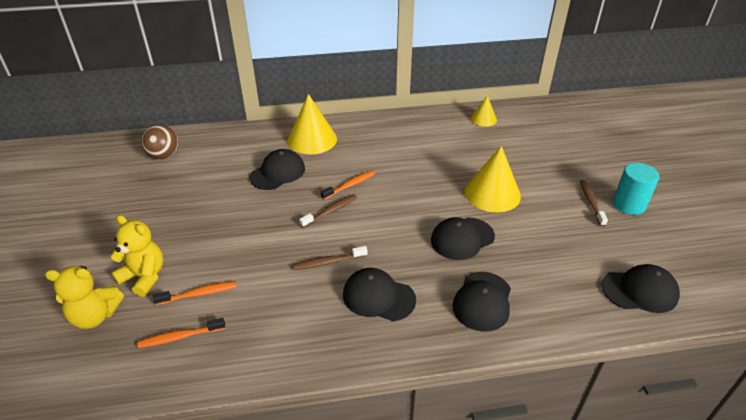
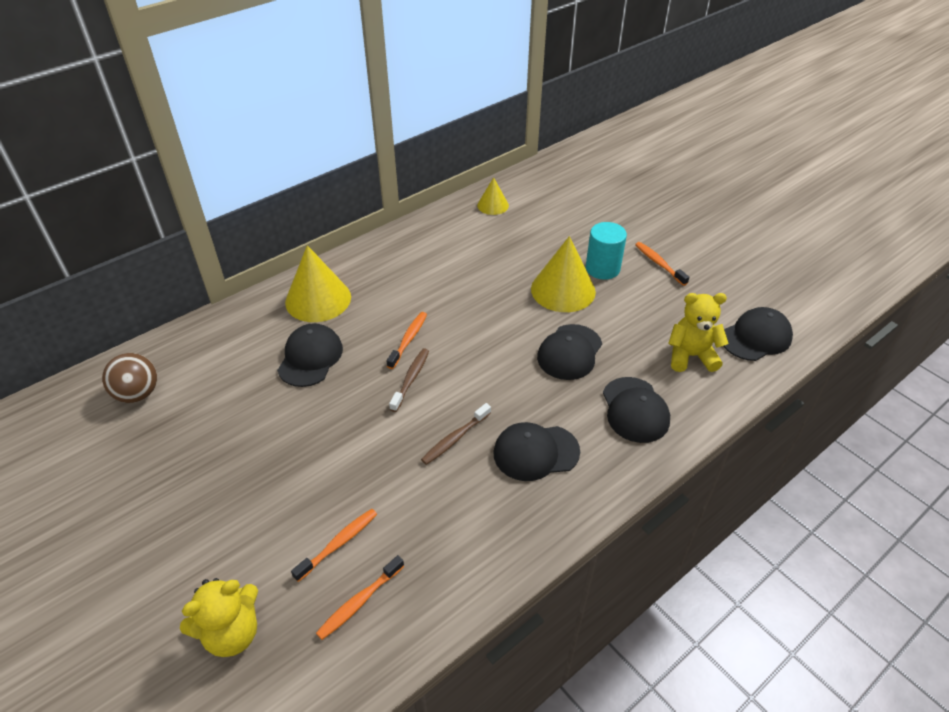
camera: 30 degrees left, 5 degrees up
yellow teddy bear [110,215,163,297] -> yellow teddy bear moved to [668,293,729,372]
brown toothbrush [580,180,608,227] -> orange toothbrush [635,242,689,286]
turquoise cylinder [613,163,660,215] -> turquoise cylinder moved to [586,222,627,280]

